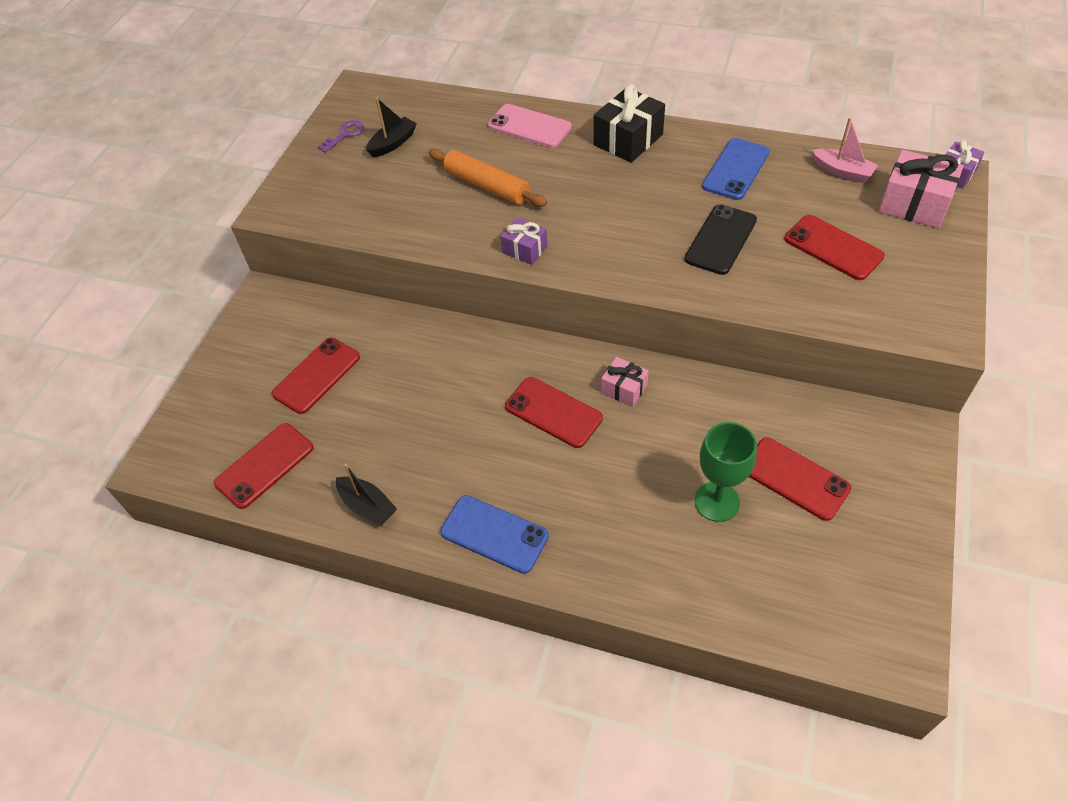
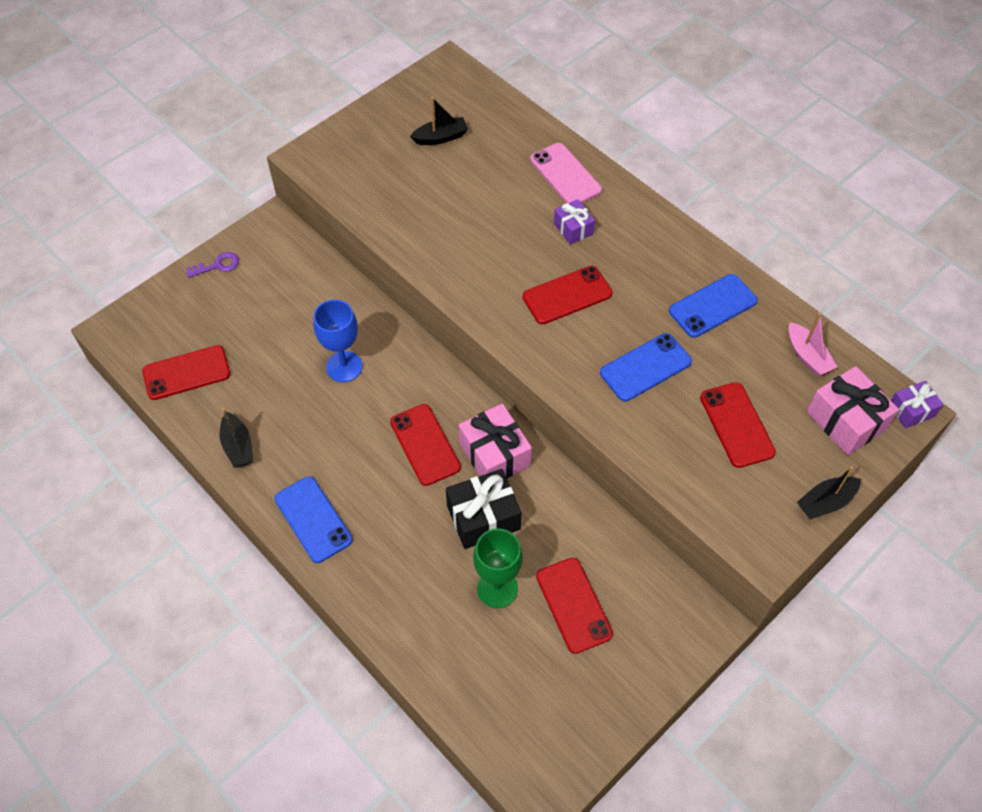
camera: 25 degrees right, 5 degrees up
red phone [272,338,360,414] -> red phone moved to [523,266,612,324]
purple key [317,120,364,153] -> purple key moved to [186,252,239,278]
orange rolling pin [428,149,547,207] -> none
purple gift [500,217,548,265] -> purple gift moved to [554,199,595,245]
black gift [594,84,665,163] -> black gift moved to [446,469,521,549]
pink gift [601,357,649,407] -> pink gift [459,403,532,478], size x1.70
black phone [685,204,757,275] -> blue phone [600,333,692,402]
none -> blue goblet [313,300,363,382]
none -> black boat [797,466,861,519]

